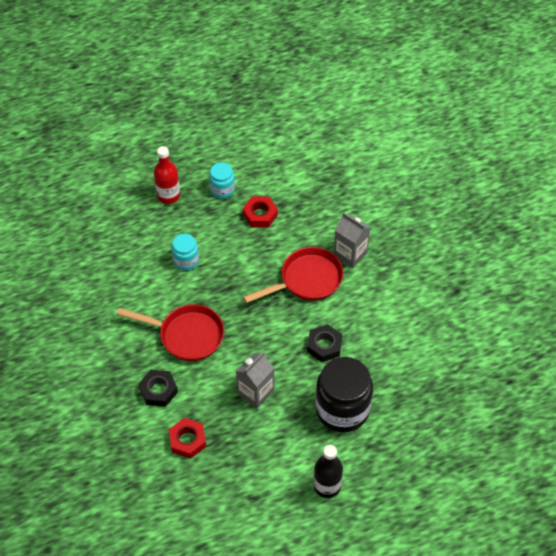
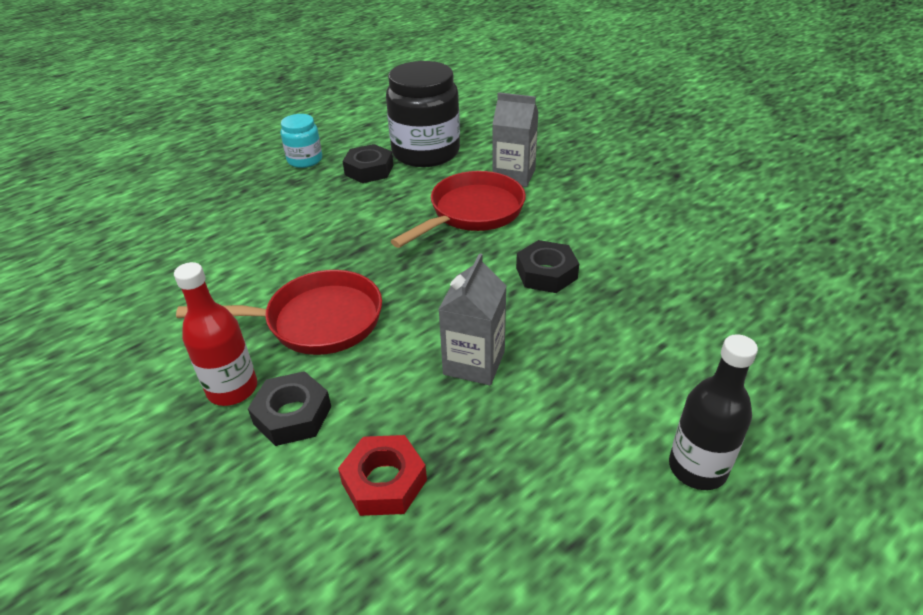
camera: 20 degrees left, 15 degrees down
red bottle [154,146,180,204] -> red bottle moved to [174,262,257,406]
turquoise jar [171,234,199,270] -> none
red nut [243,197,278,228] -> black nut [343,144,393,183]
black jar [315,357,373,432] -> black jar moved to [386,61,460,167]

